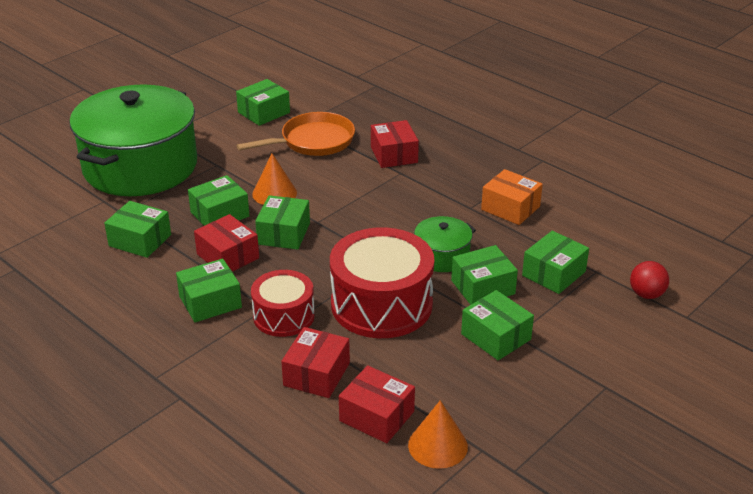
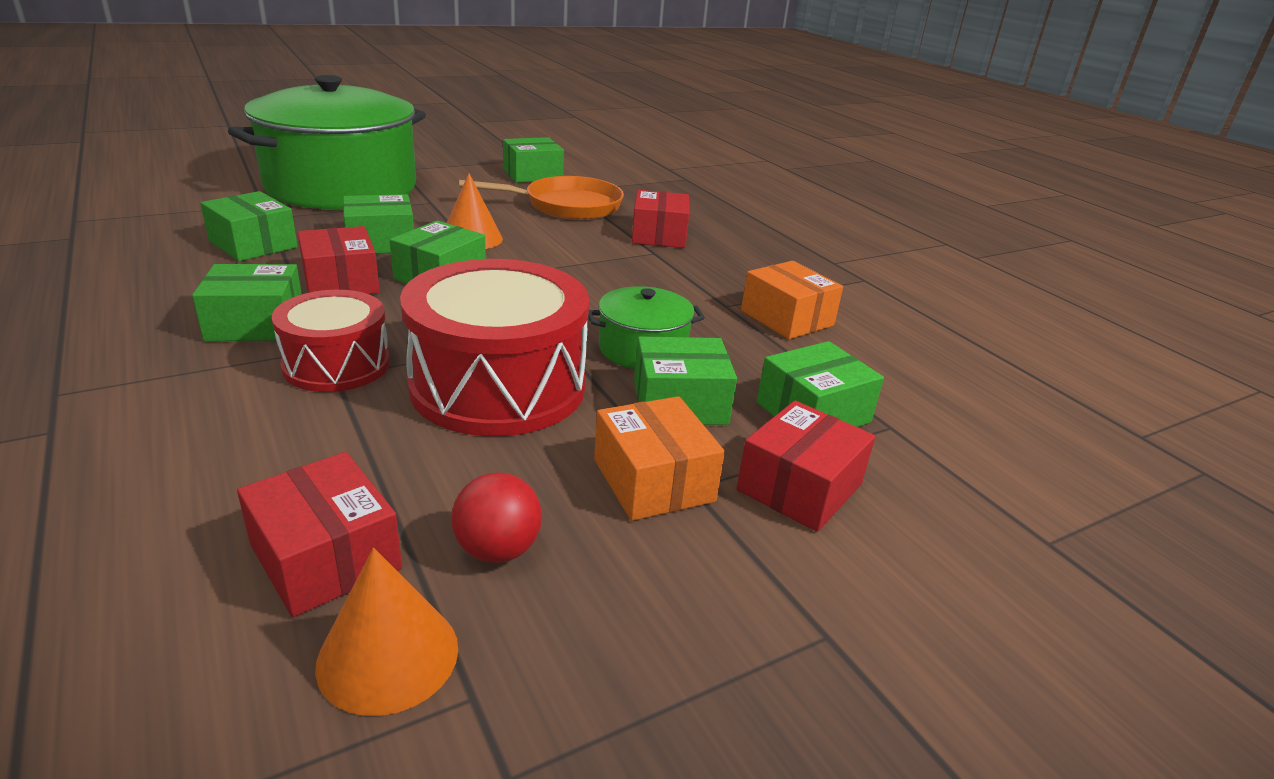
camera: 15 degrees right, 5 degrees down
red box [281,327,350,398] -> red box moved to [736,401,875,532]
green box [461,290,534,360] -> orange box [594,396,725,521]
red ball [630,261,669,299] -> red ball moved to [451,473,542,563]

